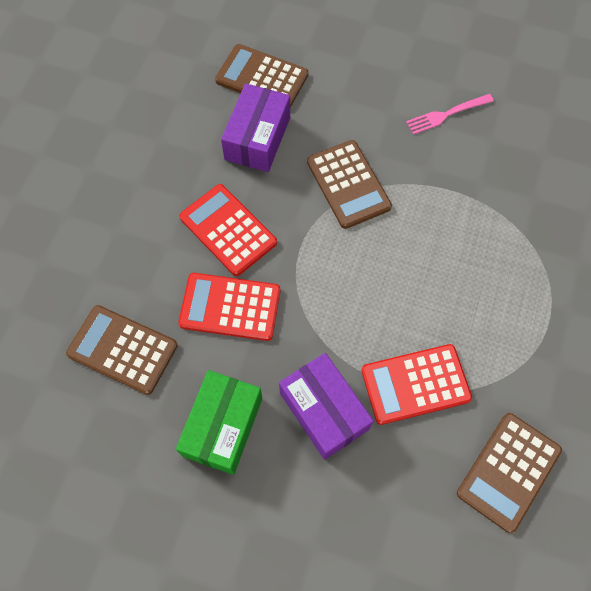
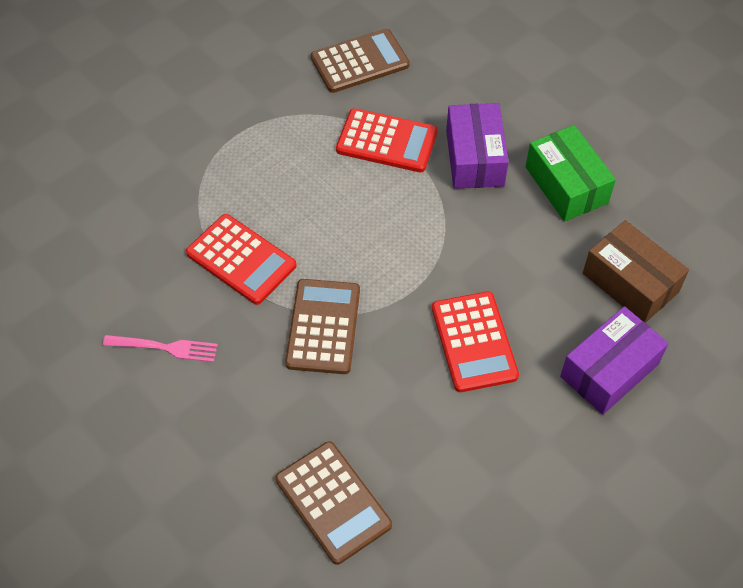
camera: 150 degrees left, 10 degrees down
brown calculator [66,305,178,395] -> brown box [583,220,689,323]
green box [176,370,262,475] -> green box turned 75 degrees counterclockwise [526,125,616,222]
red calculator [178,273,281,341] -> red calculator moved to [186,214,297,305]
purple box [221,83,290,172] -> purple box moved to [560,306,668,415]

